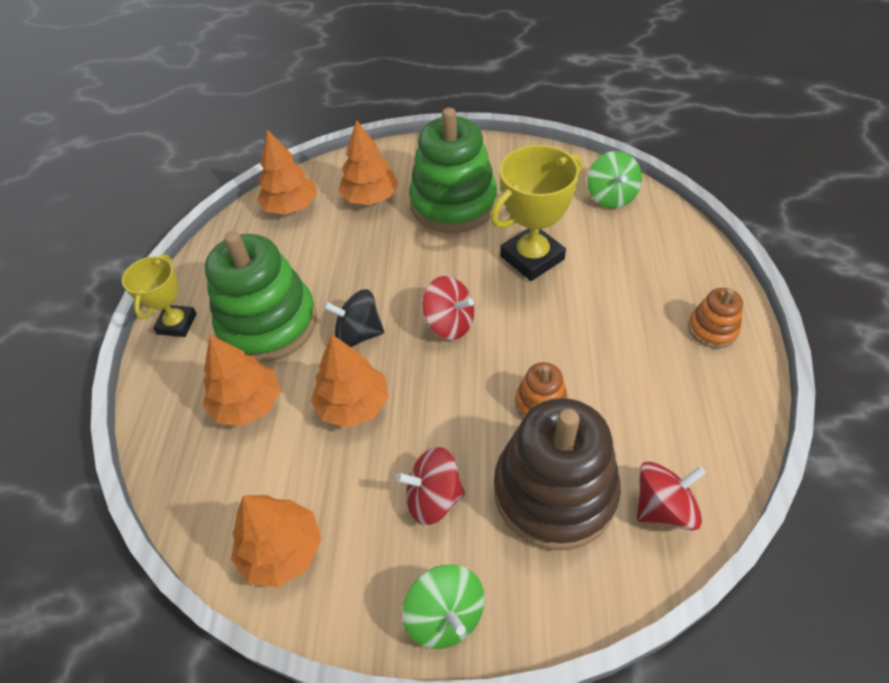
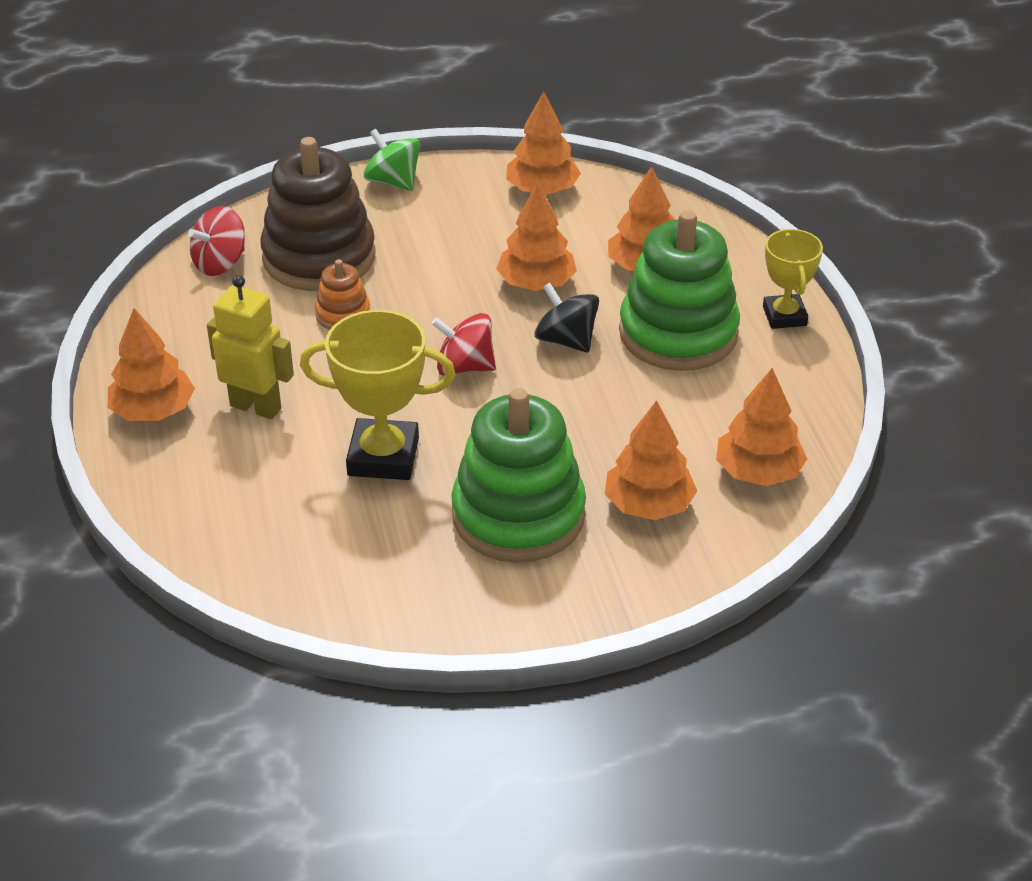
camera: 160 degrees right, 10 degrees down
black spinning top [323,289,384,347] -> black spinning top turned 120 degrees counterclockwise [534,283,599,353]
red spinning top [396,447,465,525] -> none
yellow trophy [490,145,582,281] -> yellow trophy turned 60 degrees clockwise [300,310,455,480]
green spinning top [587,151,642,208] -> none
orange stacking toy [688,288,743,348] -> orange tree [108,308,195,421]
none -> yellow robot [207,275,294,419]

